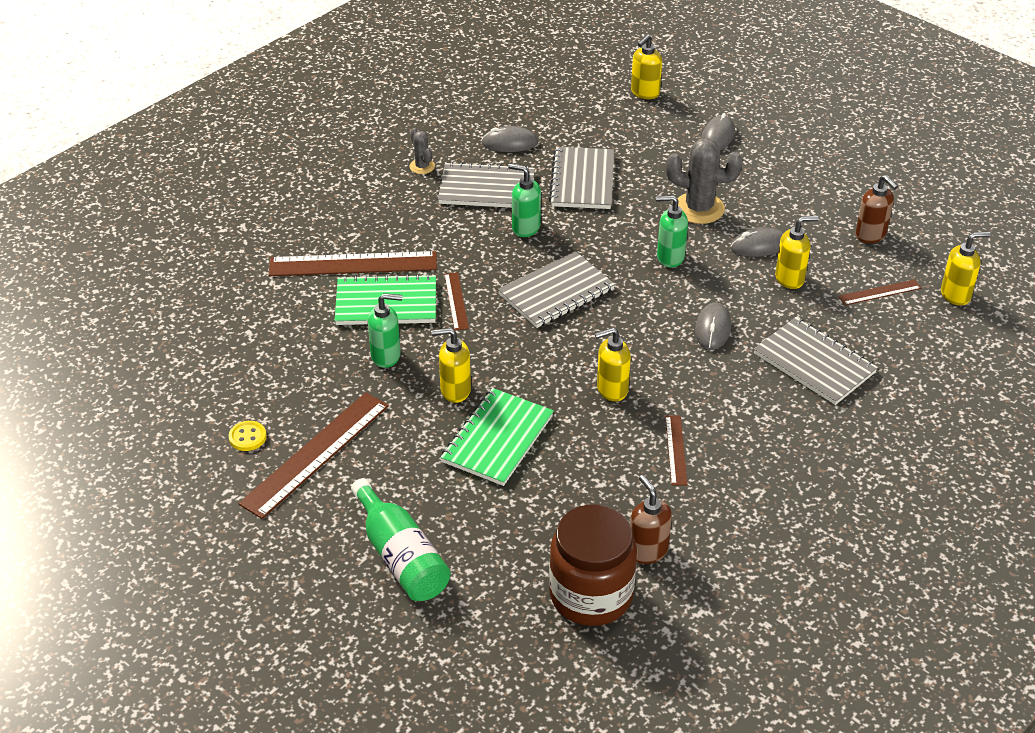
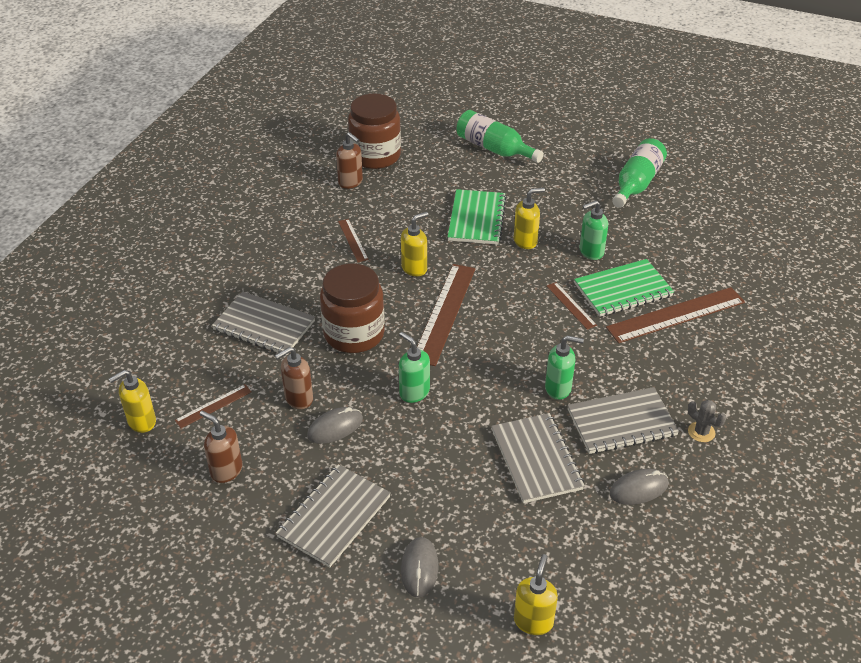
camera: 160 degrees right, 0 degrees up
yellow button [229,421,267,451] -> green bottle [612,138,667,208]
brown ruler [238,392,389,519] -> brown ruler moved to [417,264,475,366]
grey notebook [498,251,615,328] -> grey notebook moved to [276,464,391,567]
green soap dispenser [656,195,688,267] -> green soap dispenser turned 120 degrees counterclockwise [399,332,430,403]
grey cactus [666,138,743,224] -> none
grey mouse [695,303,731,350] -> brown jar [320,263,385,353]
yellow soap dispenser [775,216,819,289] -> brown soap dispenser [275,347,313,409]

